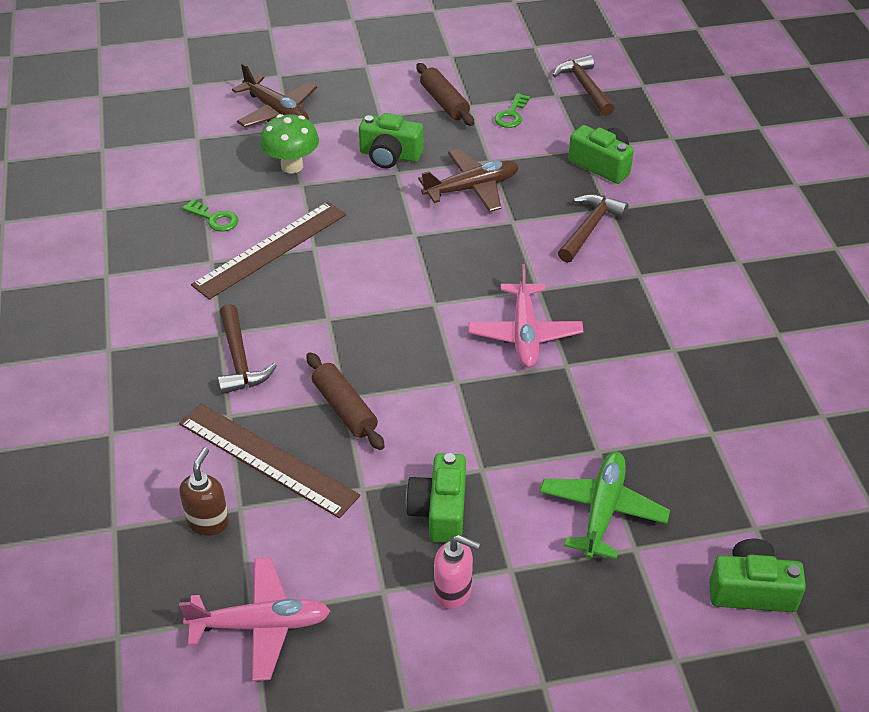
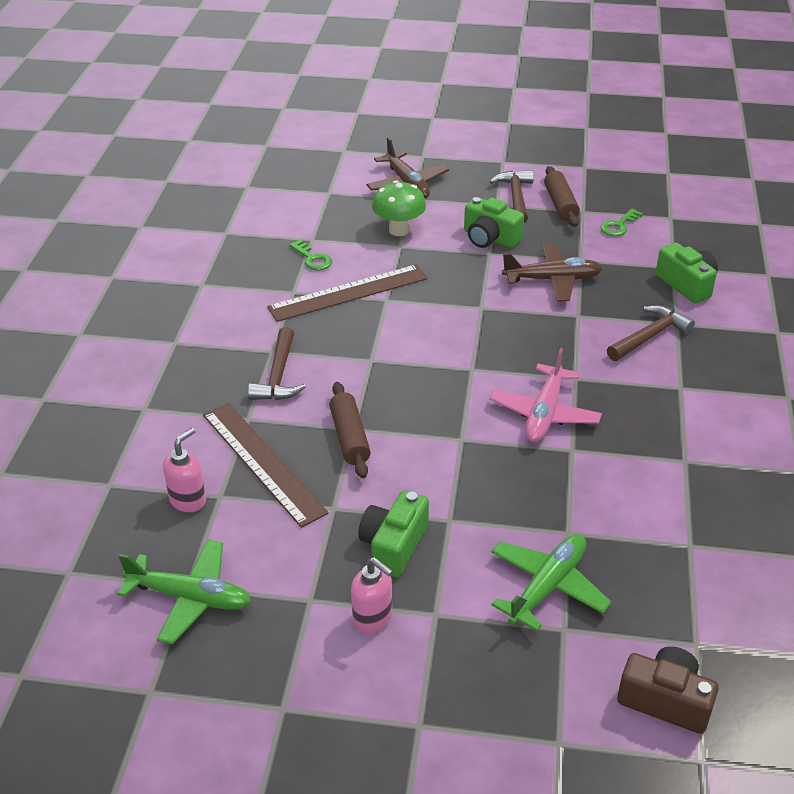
camera: 20 degrees right, 5 degrees down
brown soap dispenser [179,447,229,535] -> pink soap dispenser [163,428,206,512]
pink plane [179,558,330,681] -> green plane [117,539,251,645]
brown hammer [553,55,614,116] -> brown hammer moved to [490,170,534,223]
green camera [709,539,806,612] -> brown camera [617,646,719,734]

